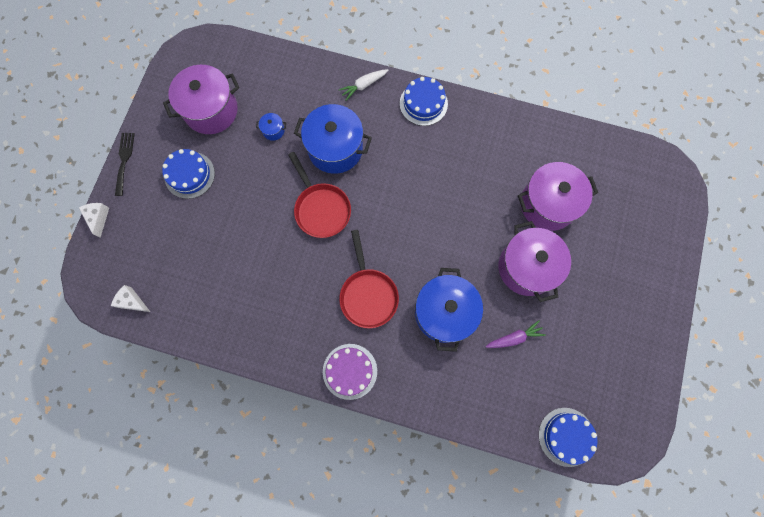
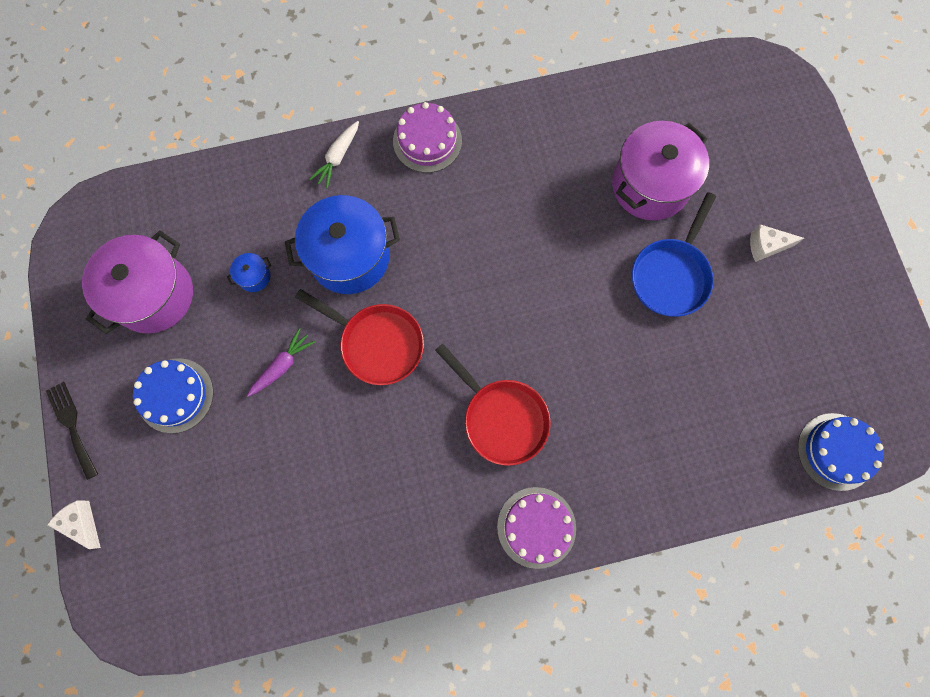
camera: 30 degrees left, 0 degrees up
white cheese [111,285,150,312] -> white cheese moved to [750,224,804,262]
blue cake [400,77,448,126] -> purple cake [393,102,462,173]
blue pot [415,268,483,352] -> none
purple carrot [486,320,546,348] -> purple carrot moved to [247,328,315,397]
purple pot [499,221,571,302] -> blue pan [632,192,716,317]

